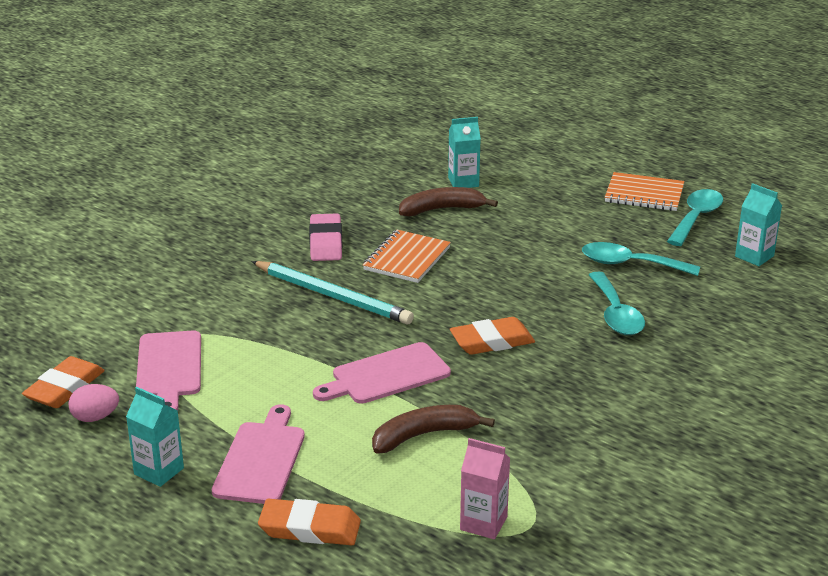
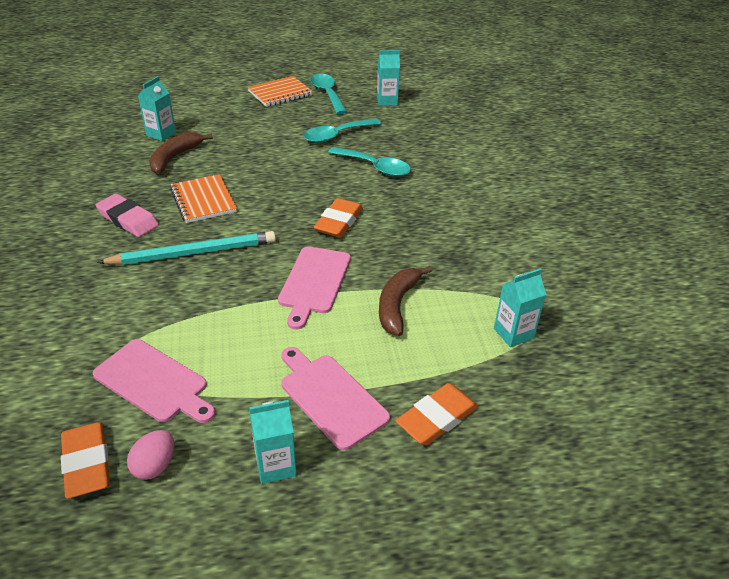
camera: 50 degrees left, 10 degrees up
pink carton [460,438,510,539] -> turquoise carton [494,268,546,347]

